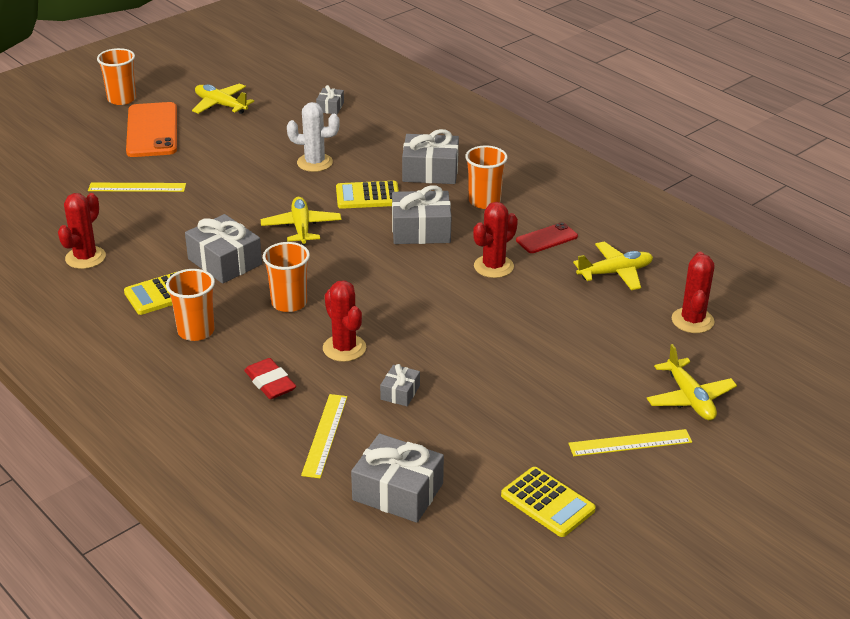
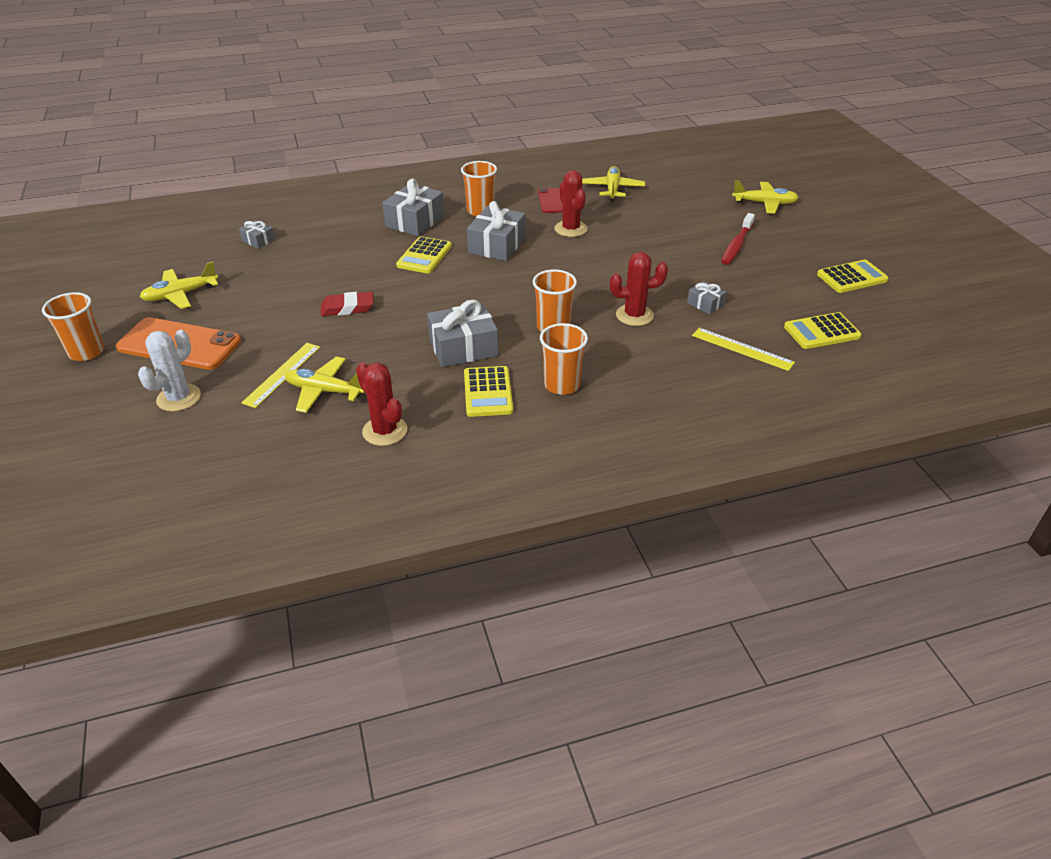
camera: 65 degrees left, 5 degrees up
red eraser [244,358,296,399] -> red eraser moved to [321,292,374,316]
yellow plane [261,197,341,246] -> yellow plane moved to [284,357,365,413]
white cactus [287,102,340,172] -> white cactus moved to [138,330,201,412]
grey gift [351,433,444,523] -> yellow calculator [784,312,862,349]
yellow ruler [568,429,692,456] -> none
red cactus [672,252,715,333] -> none
none -> red toothbrush [721,213,755,265]

